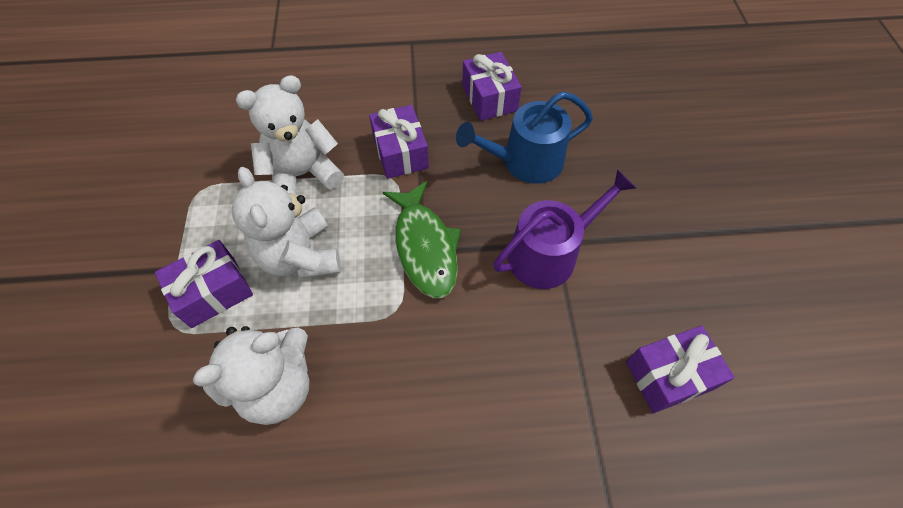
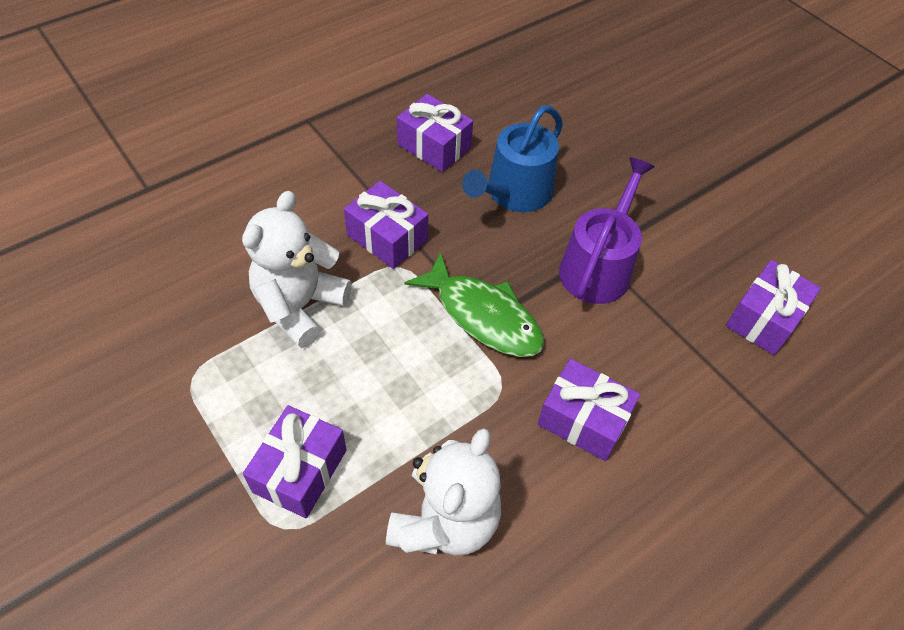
camera: 35 degrees left, 5 degrees down
white teddy bear [232,167,341,279] -> none
none -> purple gift [538,359,640,461]

